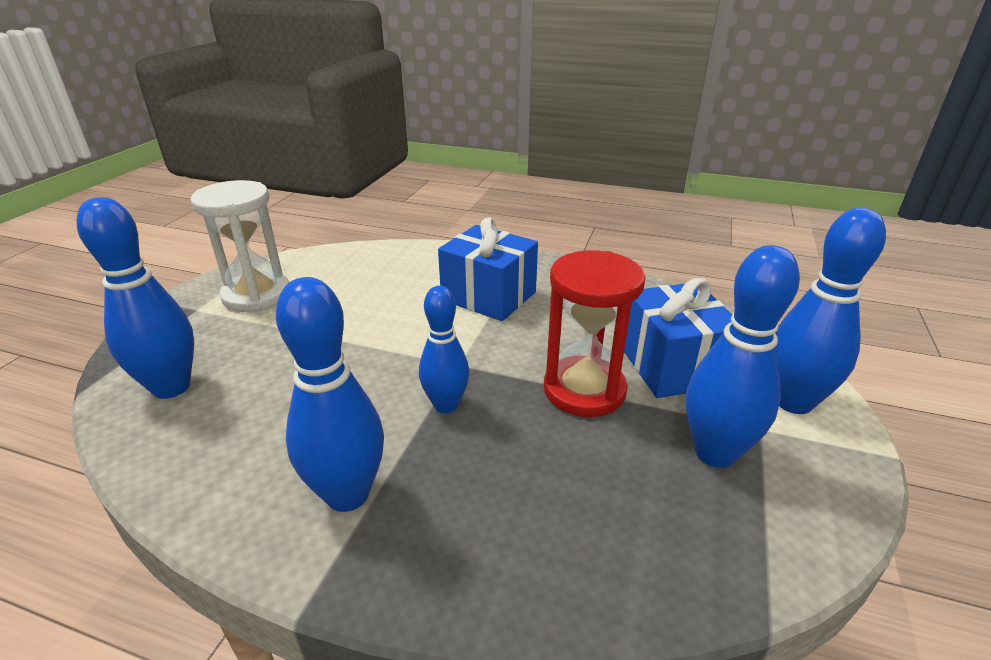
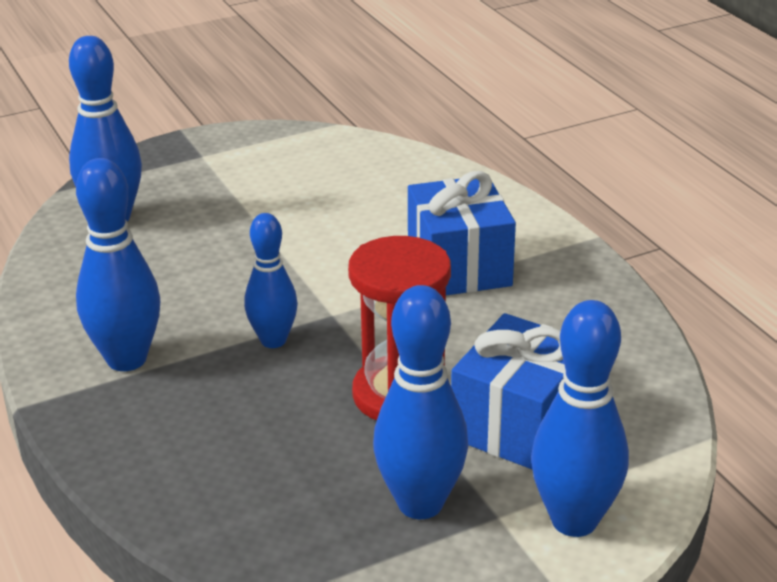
camera: 45 degrees right, 0 degrees up
white hourglass [190,180,289,312] -> none

